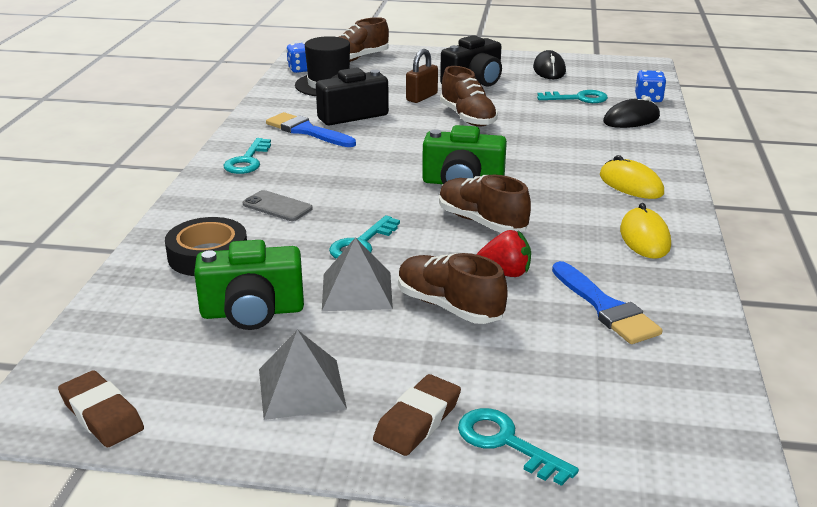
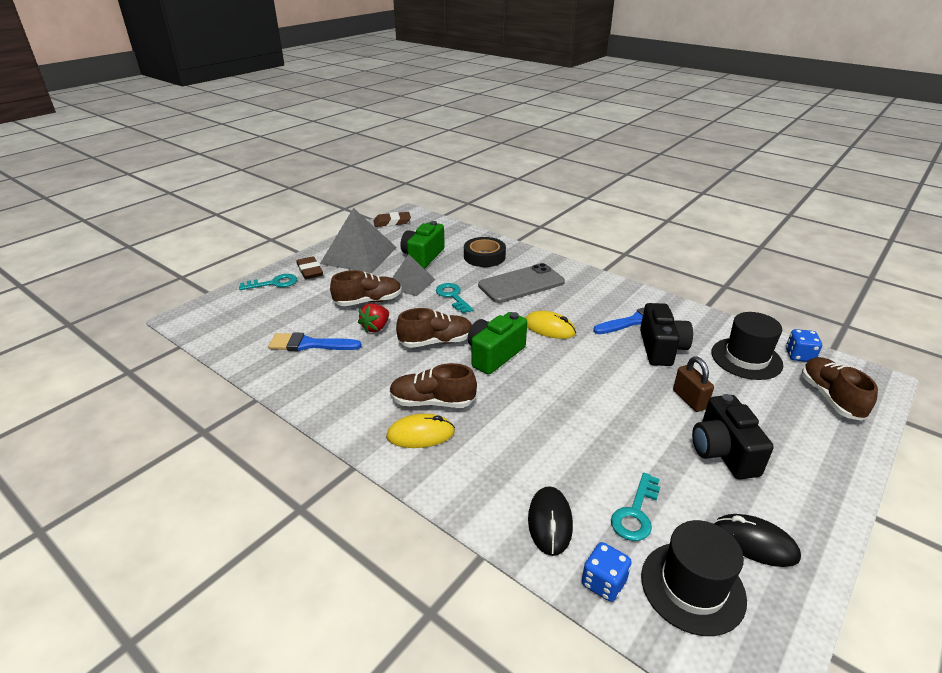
camera: 120 degrees right, 5 degrees up
turquoise key [224,138,271,174] -> none
grey phone [243,190,313,221] -> grey phone [478,263,565,303], size x1.95
grey pyramid [259,330,347,420] -> grey pyramid [320,208,397,273], size x1.68
brown shoe [440,66,498,127] -> brown shoe moved to [390,363,477,408]
yellow mouse [620,203,671,259] -> yellow mouse moved to [525,311,576,339]
none -> black hat [641,520,747,636]

